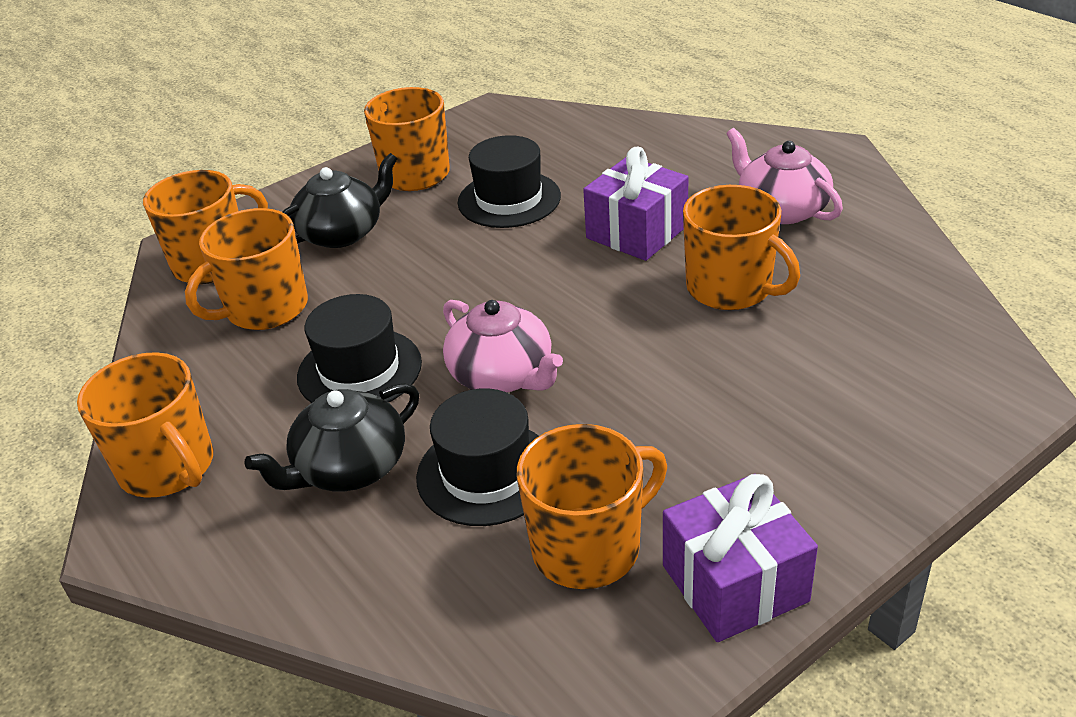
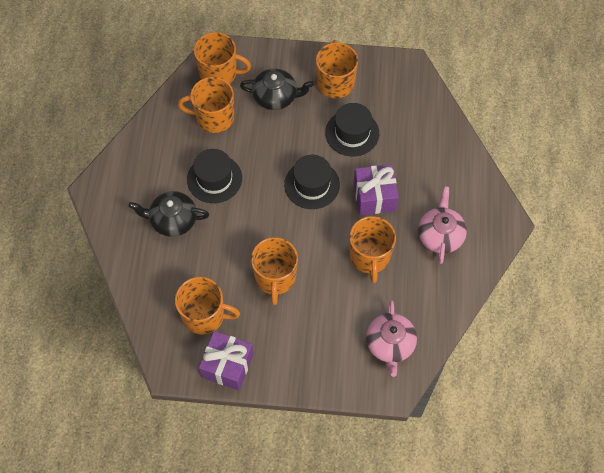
camera: 40 degrees right, 25 degrees up
orange mug [77,352,213,498] -> orange mug moved to [251,237,298,305]
black hat [416,388,539,526] -> black hat moved to [284,155,340,209]
pink teapot [443,300,563,392] -> pink teapot moved to [366,300,417,377]

